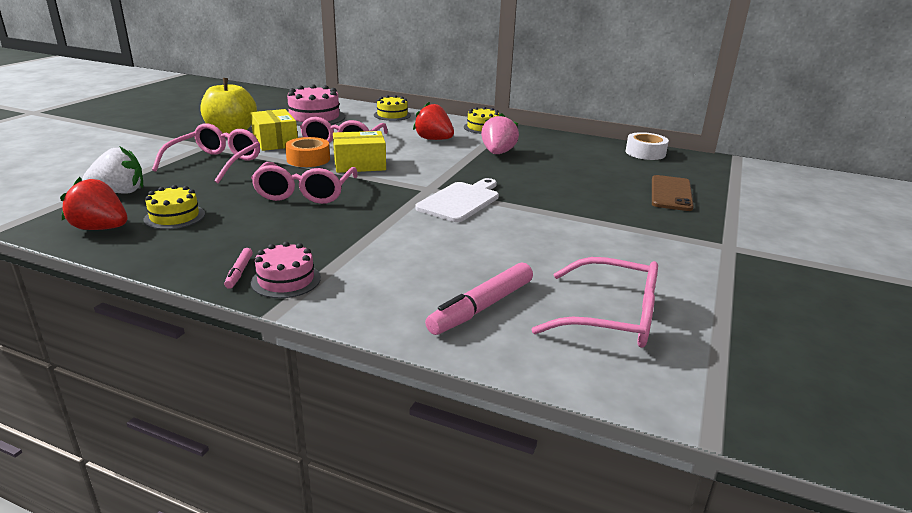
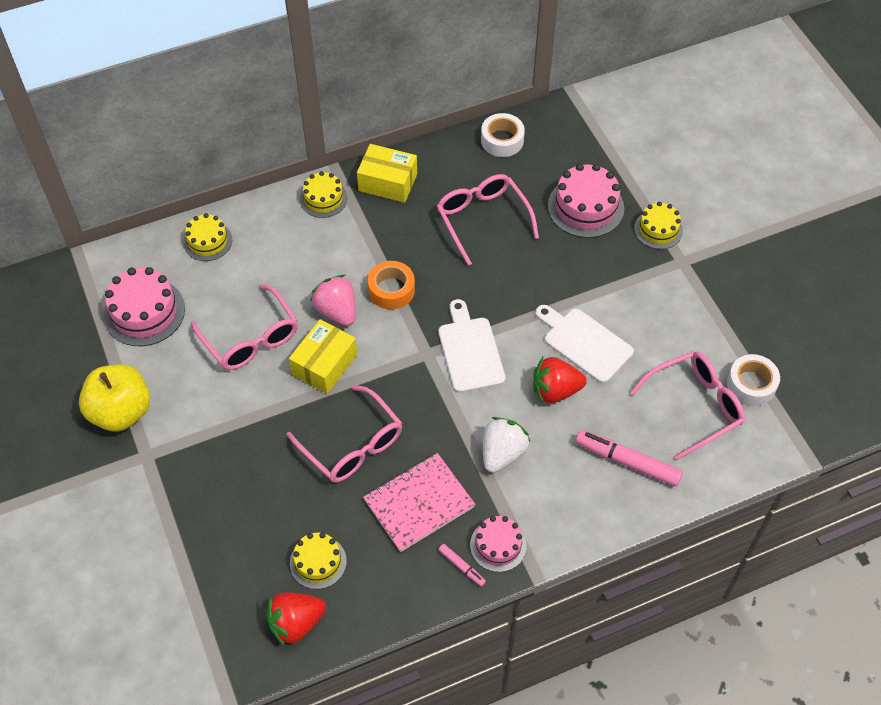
camera: 45 degrees left, 30 degrees up
white strawberry [83,146,143,194] -> white strawberry moved to [483,417,530,473]
pink glasses [152,123,260,183] -> pink glasses moved to [437,174,539,266]
yellow box [250,109,298,151] -> yellow box moved to [357,144,417,203]
orange tape [285,137,330,167] -> orange tape moved to [368,261,415,309]
red strawberry [413,102,454,140] -> red strawberry moved to [533,357,587,403]
pink marker [425,262,533,335] -> pink marker turned 120 degrees clockwise [576,430,683,487]
pink strawberry [481,113,519,154] -> pink strawberry moved to [311,275,356,326]
brown phone [652,175,694,211] -> pink cake [548,164,624,238]
none -> pink notebook [363,453,476,552]
none -> white cutting board [535,305,634,383]
none -> yellow cake [634,202,683,249]
none -> white tape [727,354,780,406]

